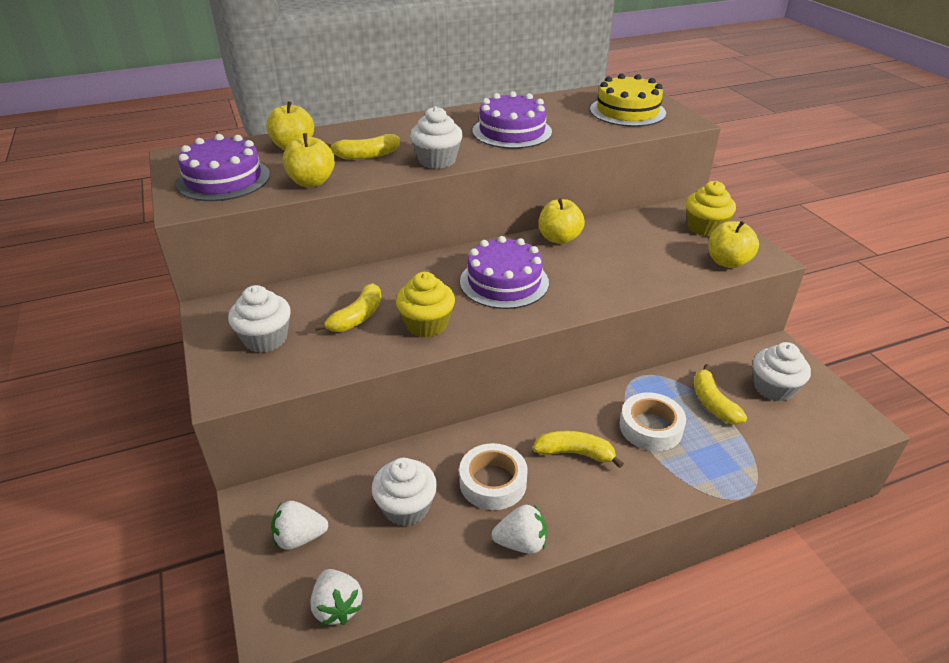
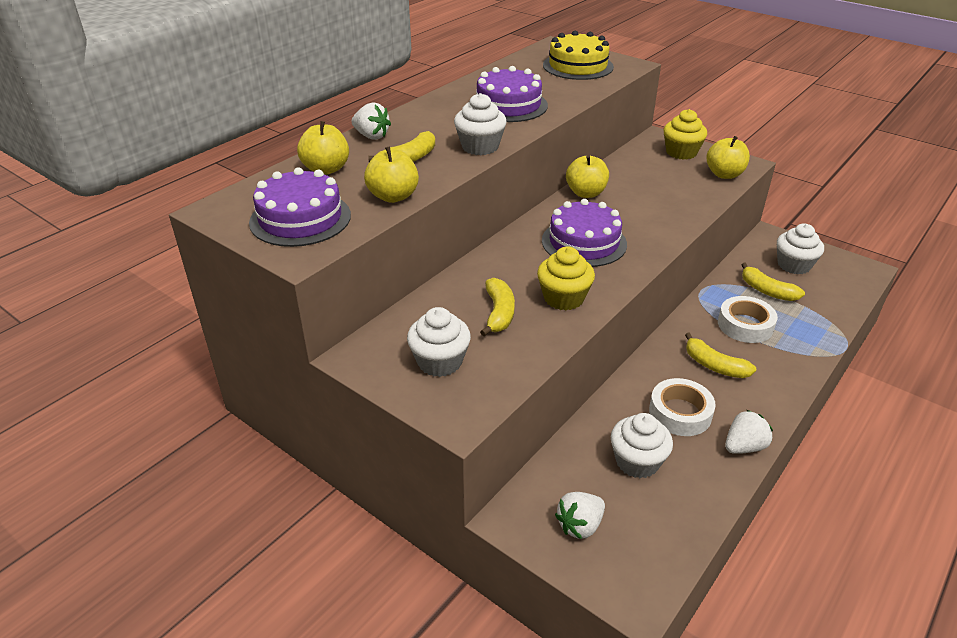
camera: 30 degrees left, 0 degrees up
white strawberry [310,569,362,625] -> white strawberry moved to [352,103,391,140]
yellow banana [533,431,624,468] -> yellow banana turned 120 degrees counterclockwise [685,332,756,378]

